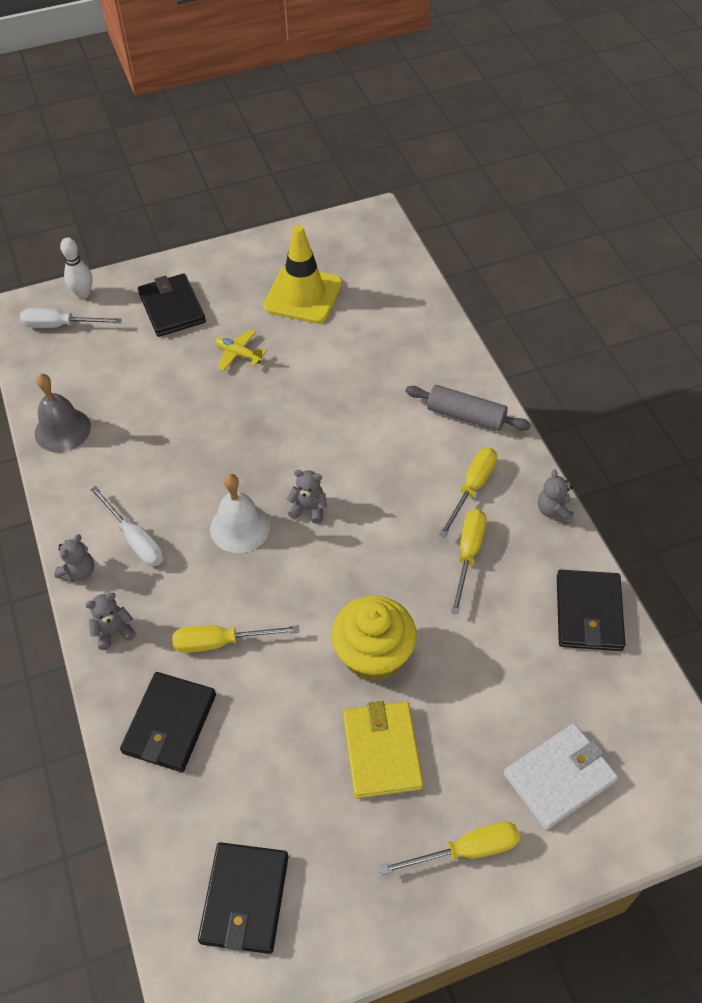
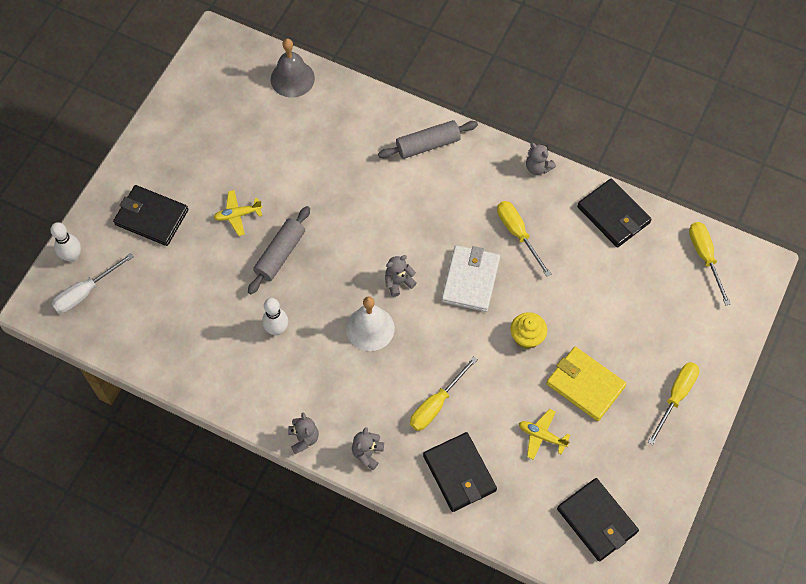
camera: 45 degrees left, 10 degrees up
grey bell [35,374,91,452] -> grey bell moved to [271,39,315,98]
white screwdriver [90,486,164,566] -> none
yellow traffic cone [263,225,342,324] -> none
yellow cupcake [331,596,417,681] -> yellow cupcake [511,312,547,349], size x0.59
yellow screwdriver [439,448,497,537] -> yellow screwdriver moved to [689,222,731,305]
white wallet [504,723,618,830] -> white wallet moved to [442,245,500,312]
none -> grey rolling pin [248,206,310,294]
none -> white bowling pin [262,298,288,335]
none -> yellow plane [519,409,570,460]

